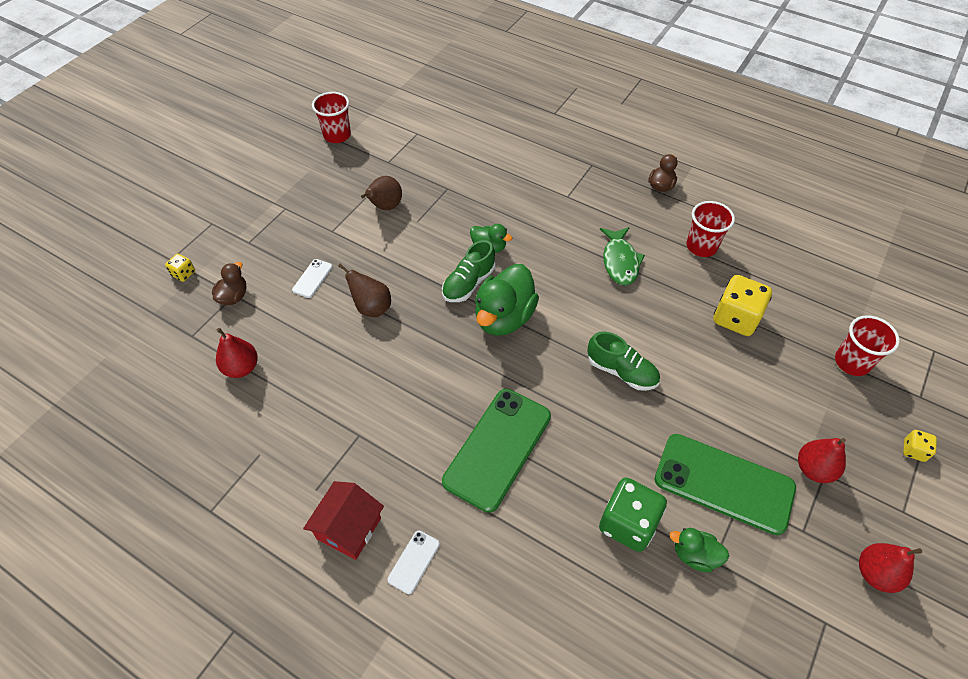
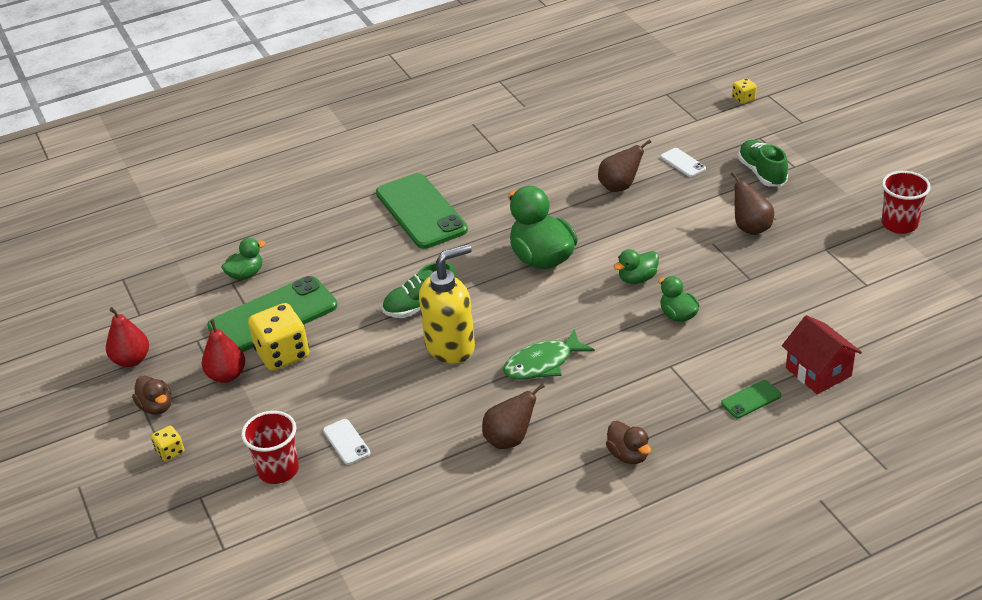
camera: 125 degrees right, 15 degrees down
brown duck [212,262,247,305] -> brown duck moved to [132,376,172,415]
red pear [216,328,258,378] -> none
red house [303,481,384,560] -> red house moved to [782,315,862,394]
white phone [387,530,440,594] -> white phone moved to [323,419,371,465]
green shoe [442,240,495,302] -> green shoe moved to [738,140,788,187]
green dice [599,478,667,552] -> none
green fish [600,227,645,285] -> green fish turned 60 degrees counterclockwise [503,329,595,380]
red cup [686,201,735,257] -> brown pear [482,384,545,449]
yellow dice [714,275,772,336] -> yellow dice moved to [248,303,309,371]
none -> yellow soap dispenser [419,244,475,364]
none -> green duck [658,276,699,322]
none -> green phone [721,380,781,418]

